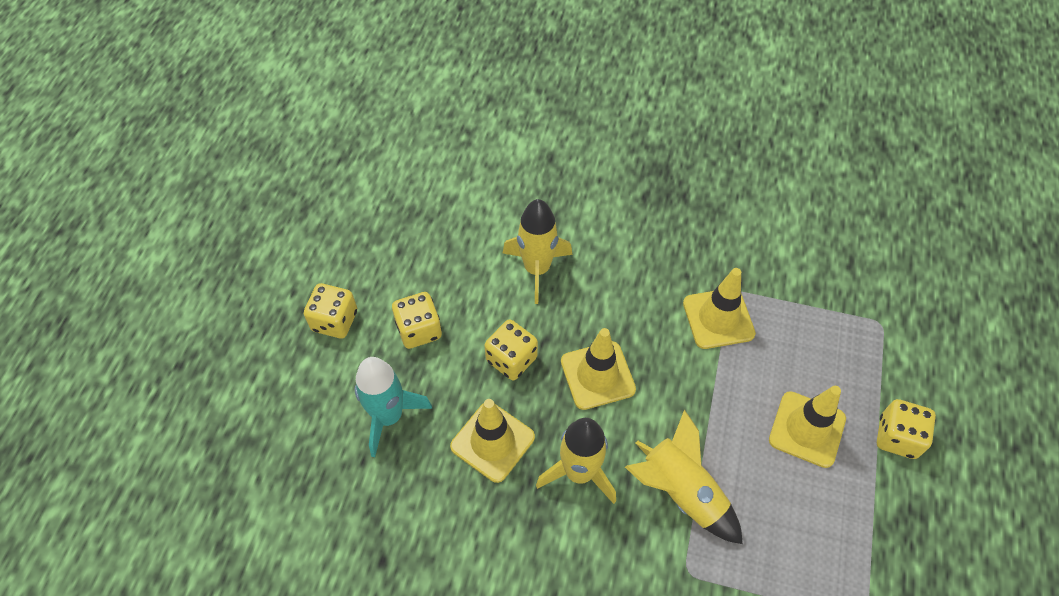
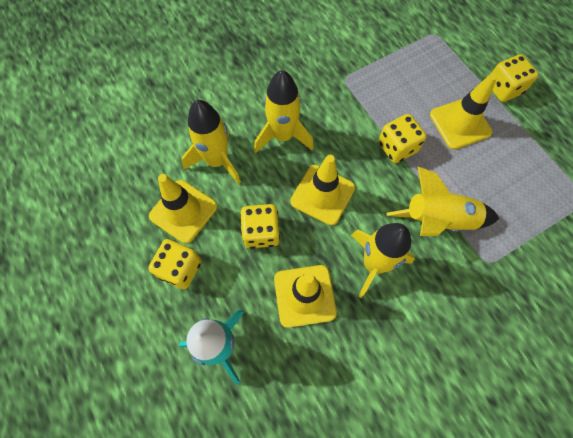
camera: 45 degrees left, 10 degrees up
yellow dice [304,283,357,338] -> yellow dice moved to [378,114,427,163]
yellow traffic cone [683,268,756,349] -> yellow traffic cone moved to [149,174,217,244]
none -> yellow rocket [254,70,314,153]

